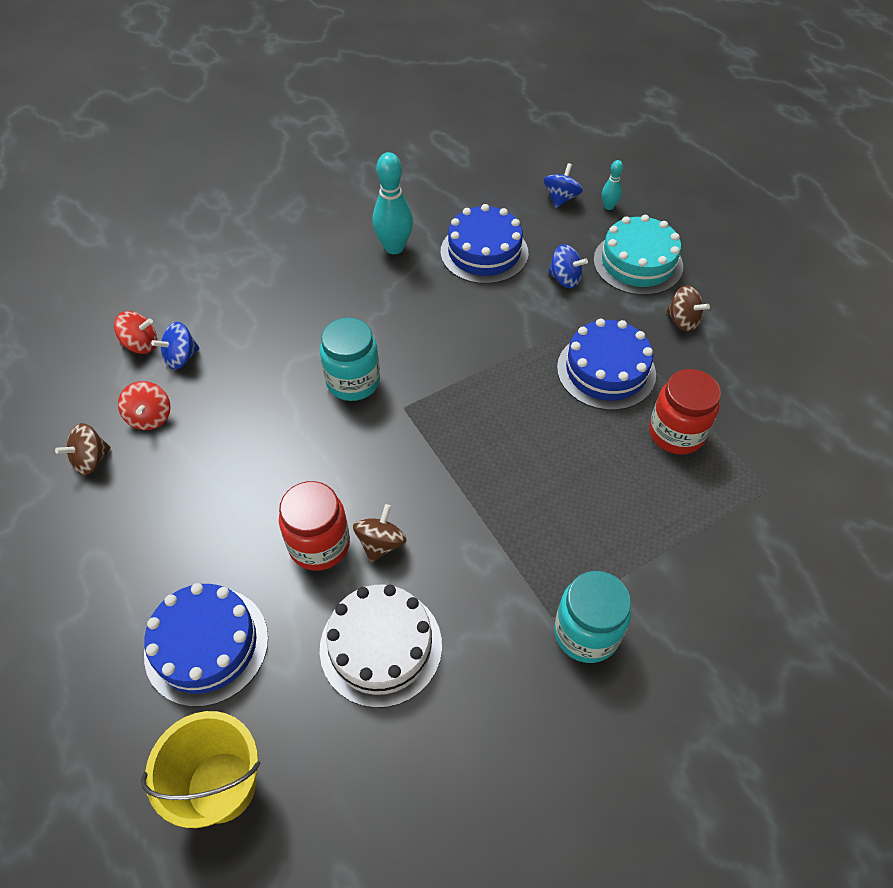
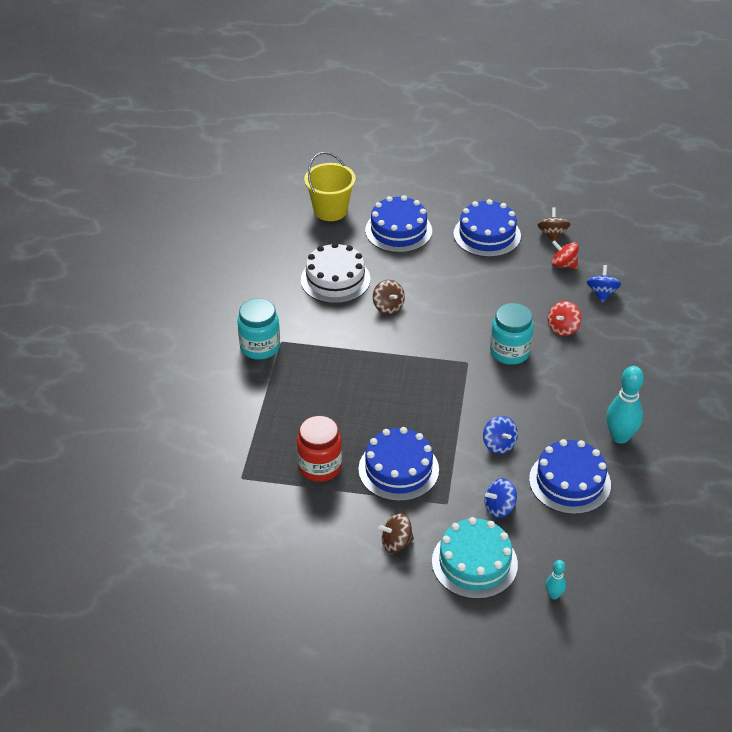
camera: 130 degrees right, 10 degrees down
red spinning top [114,311,157,354] -> red spinning top moved to [548,301,581,336]
red jar [279,481,350,571] -> none
blue spinning top [544,163,583,208] -> blue spinning top moved to [483,416,518,454]
none -> blue cake [453,199,521,257]

